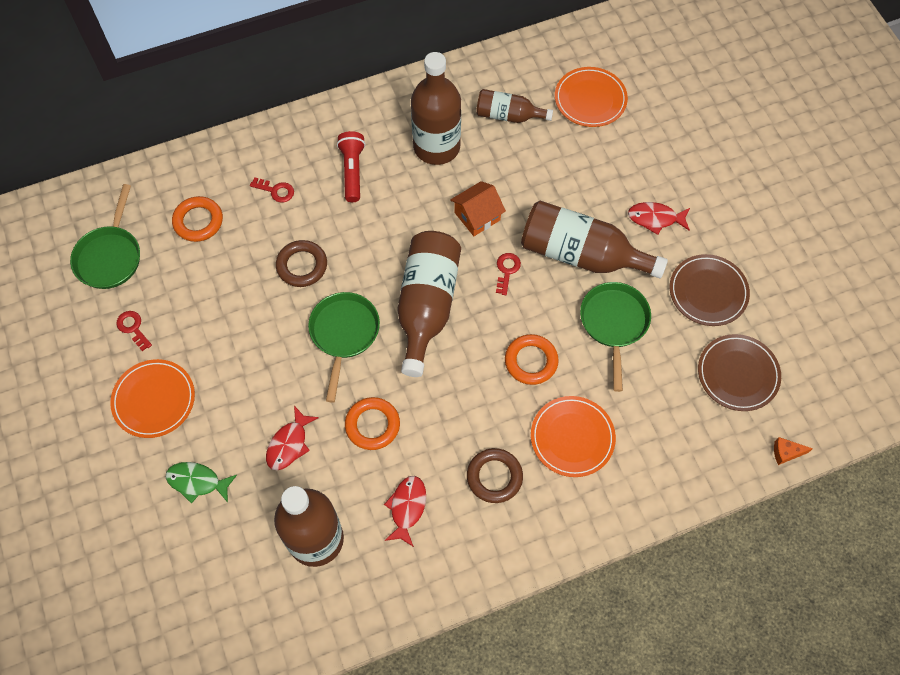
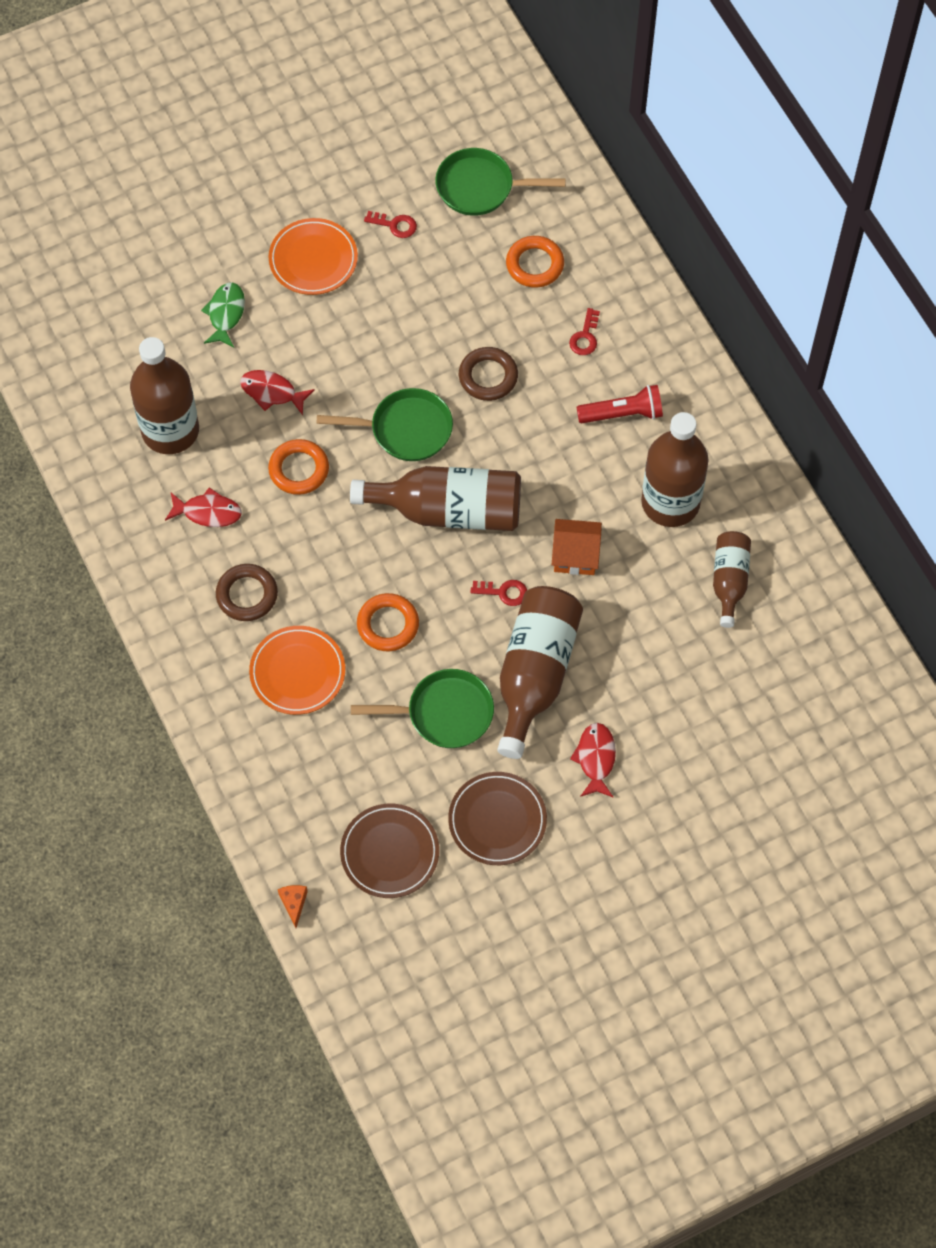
camera: 85 degrees right, 0 degrees up
red key [116,311,152,351] -> red key turned 60 degrees clockwise [364,211,417,238]
orange house [450,181,506,236] -> orange house turned 45 degrees counterclockwise [552,519,602,575]
orange plate [555,67,628,127] -> none

